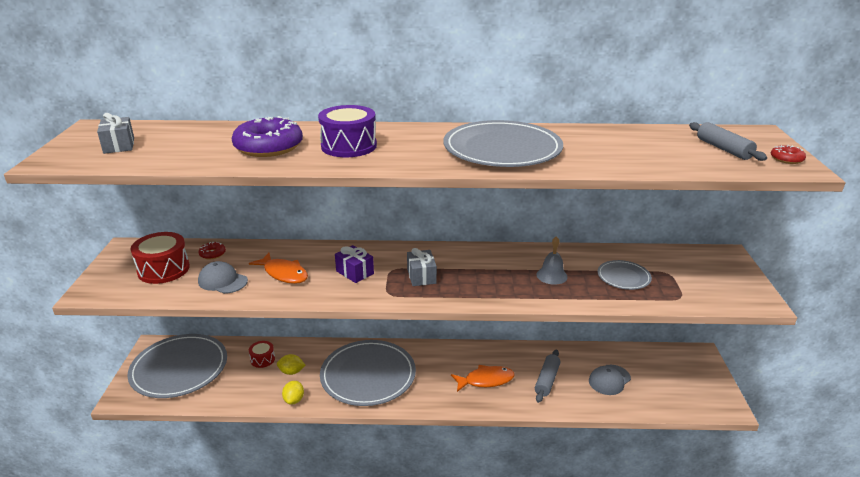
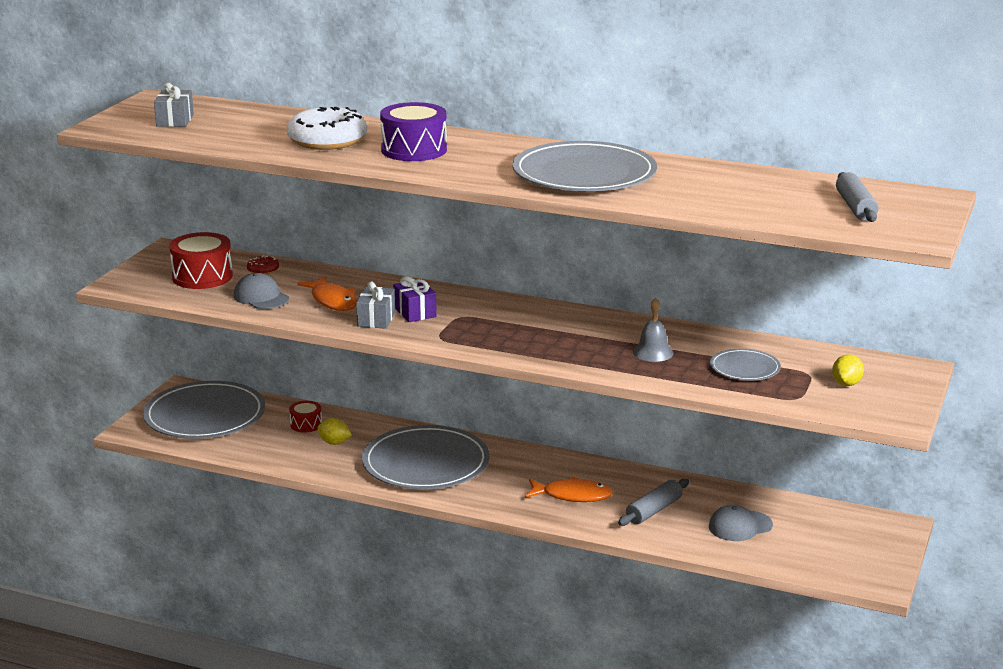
camera: 20 degrees right, 5 degrees down
purple donut [232,116,303,157] -> white donut [287,107,367,150]
yellow lemon [282,381,304,405] -> yellow lemon moved to [832,354,864,386]
grey gift [407,248,437,286] -> grey gift moved to [356,281,395,329]
red donut [771,145,806,164] -> none

